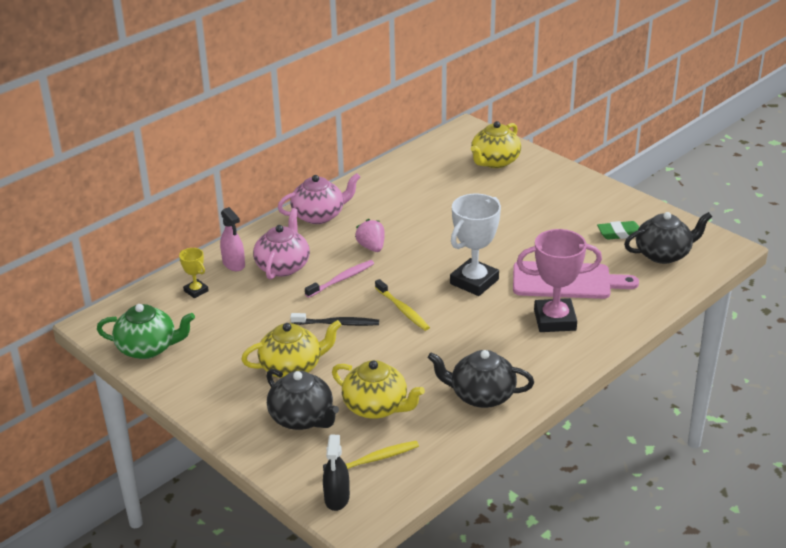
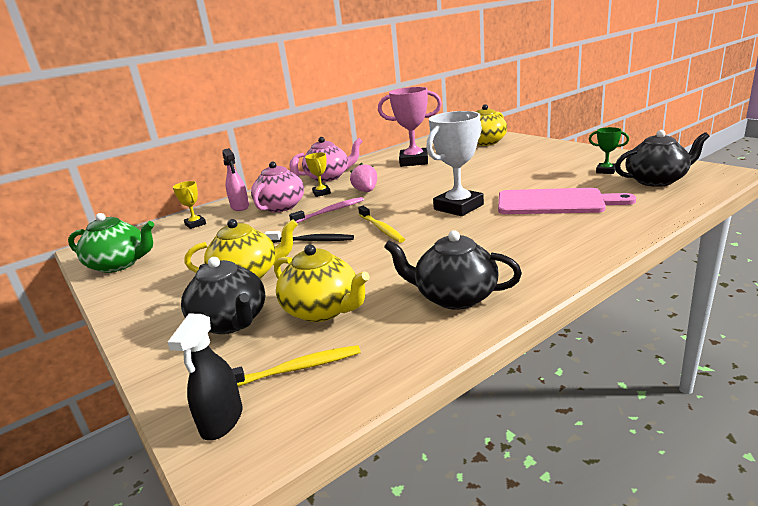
camera: 10 degrees right, 10 degrees down
pink trophy [517,229,602,332] -> pink trophy moved to [378,87,442,167]
green eraser [597,221,639,240] -> green trophy [589,127,629,174]
none -> yellow trophy [305,153,331,197]

